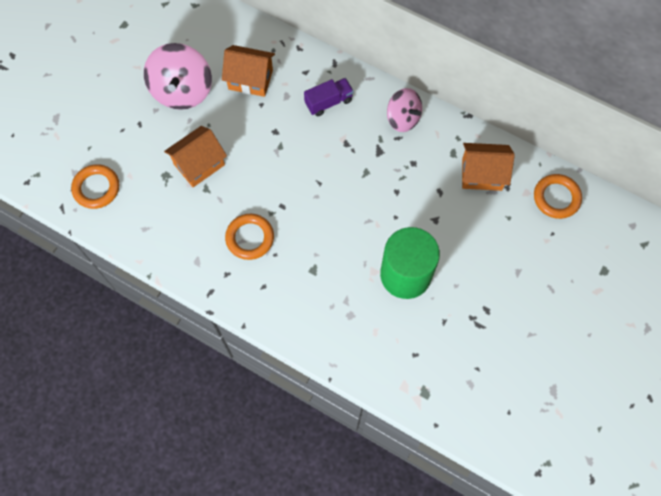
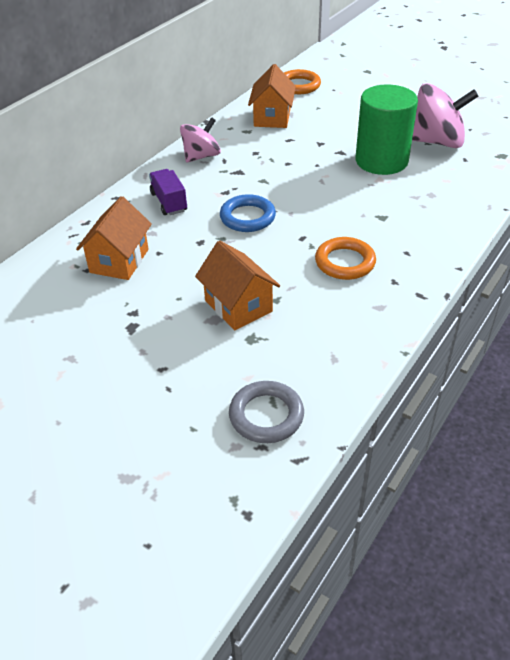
camera: 85 degrees left, 25 degrees down
orange ring [71,164,119,209] -> grey ring [229,381,304,443]
pink spinning top [144,43,212,110] -> pink spinning top moved to [412,83,478,148]
none -> blue ring [220,194,276,232]

